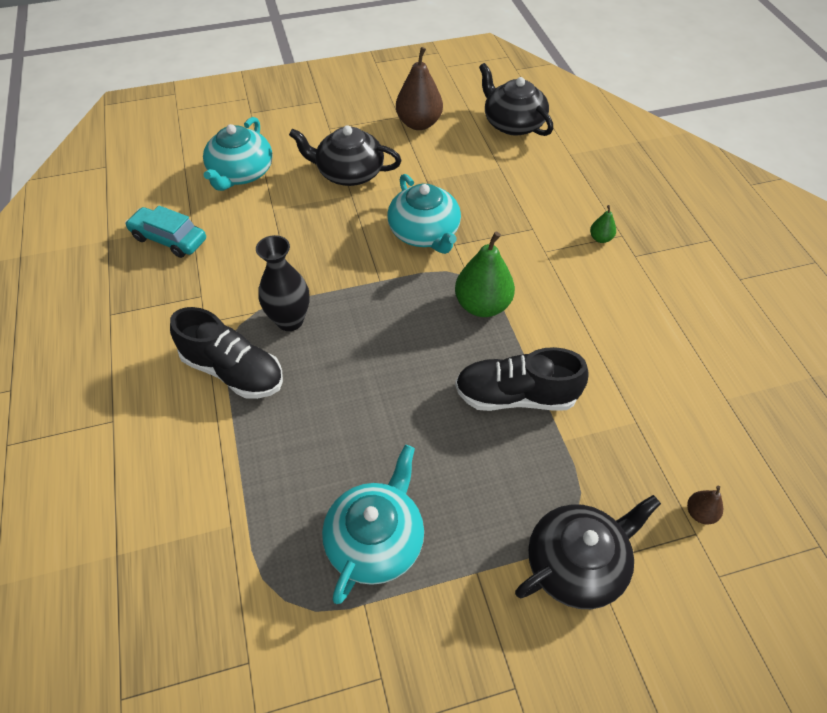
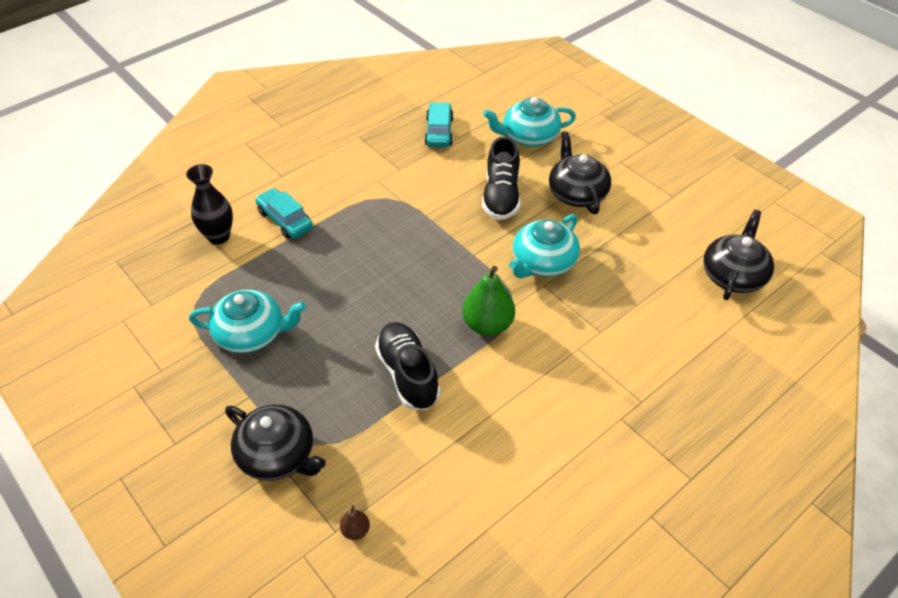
camera: 65 degrees right, 5 degrees down
black shoe [170,307,283,399] -> black shoe moved to [482,136,521,220]
black vase [256,235,310,331] -> black vase moved to [186,164,233,244]
brown pear [396,47,443,130] -> none
green pear [590,205,616,243] -> none
none -> turquoise car [255,188,313,239]

